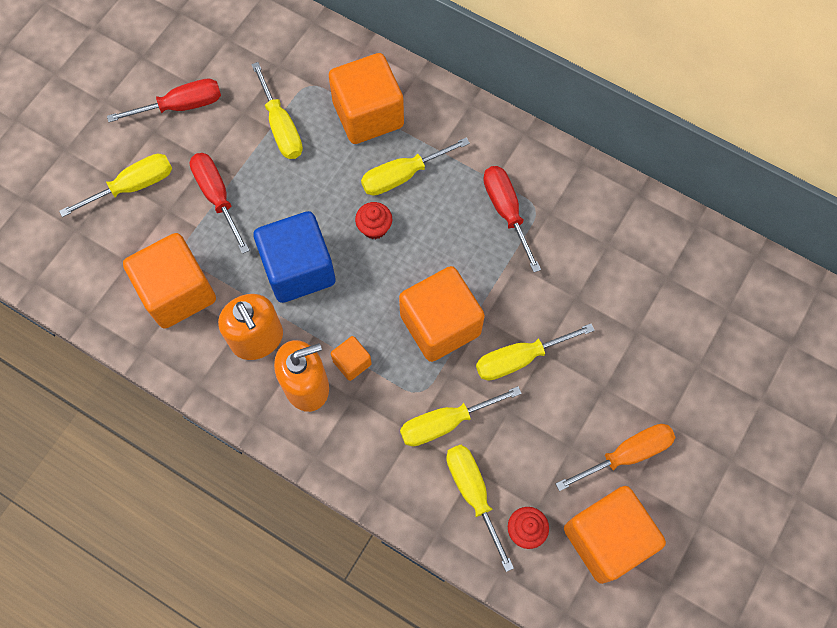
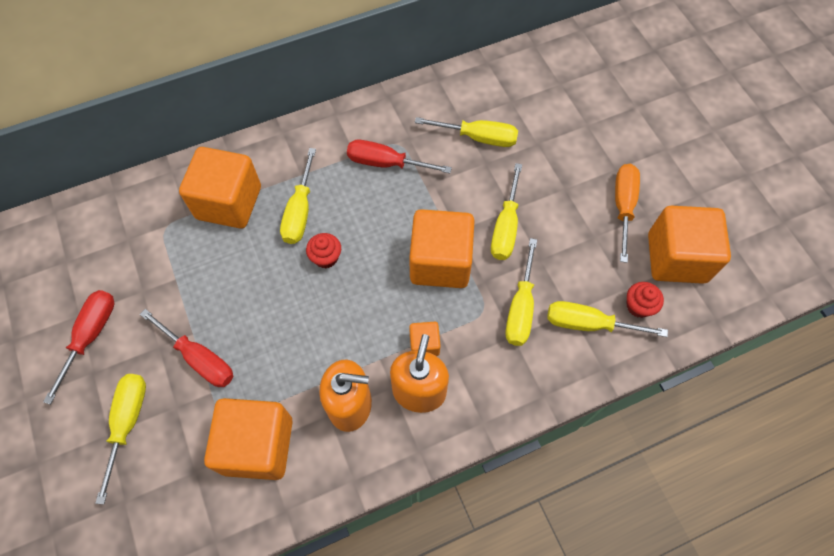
camera: 55 degrees left, 5 degrees down
red screwdriver [189,153,249,254] -> red screwdriver turned 150 degrees counterclockwise [140,309,234,387]
yellow screwdriver [251,62,303,159] -> yellow screwdriver moved to [415,117,518,147]
blue cube [254,211,336,303] -> none

